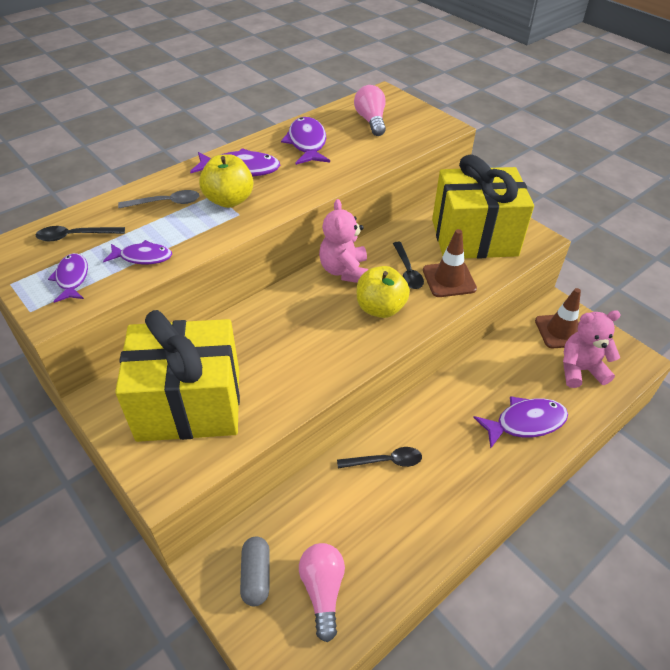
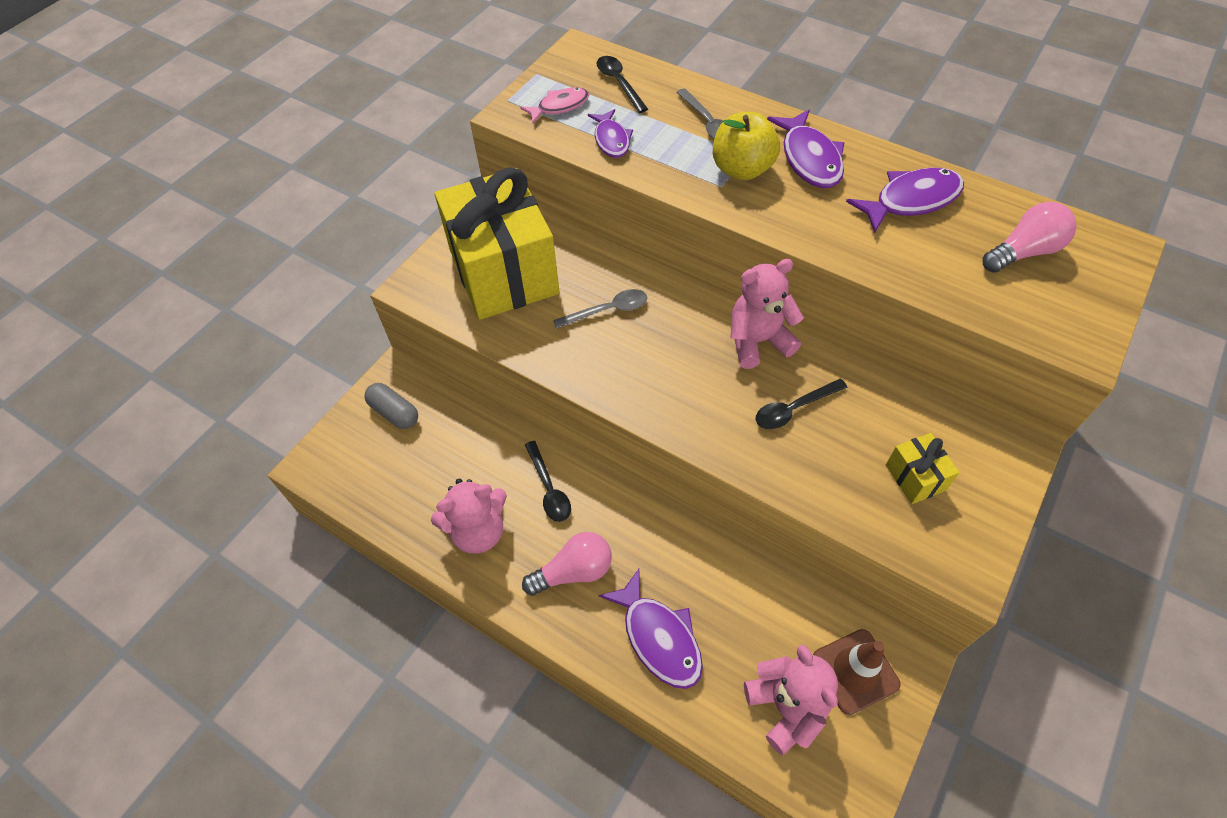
camera: 75 degrees right, 10 degrees up
purple fish [48,253,88,303] -> pink fish [520,87,589,124]
grey capsule [240,537,270,606] -> grey capsule turned 60 degrees clockwise [364,383,418,429]
pink light bulb [299,543,345,642] -> pink light bulb moved to [522,532,612,596]
yellow apple [357,266,410,318] -> none
brown traffic cone [423,229,477,297] -> none
yellow gift [432,155,534,259] -> yellow gift [886,433,960,504], size x0.40
none -> pink teddy bear [431,479,507,553]
none -> grey spoon [553,289,647,329]

